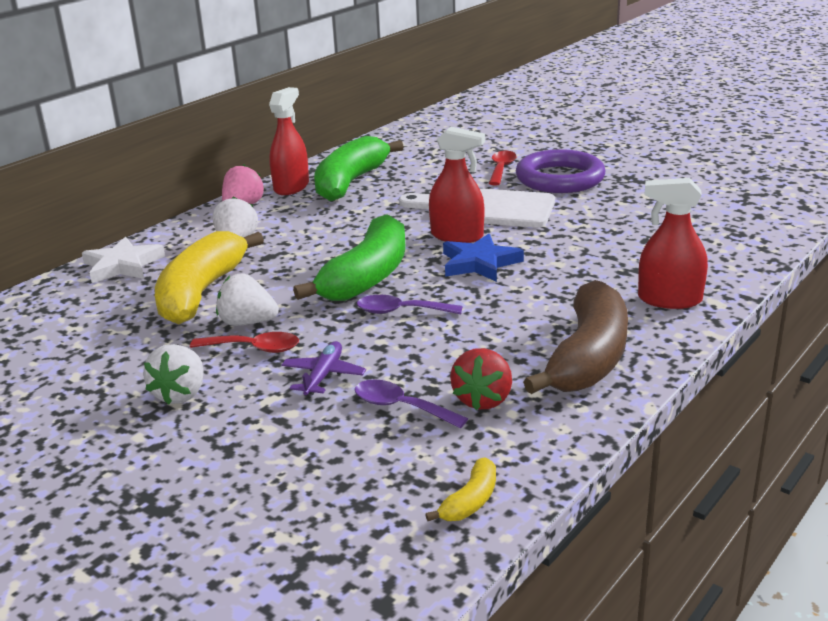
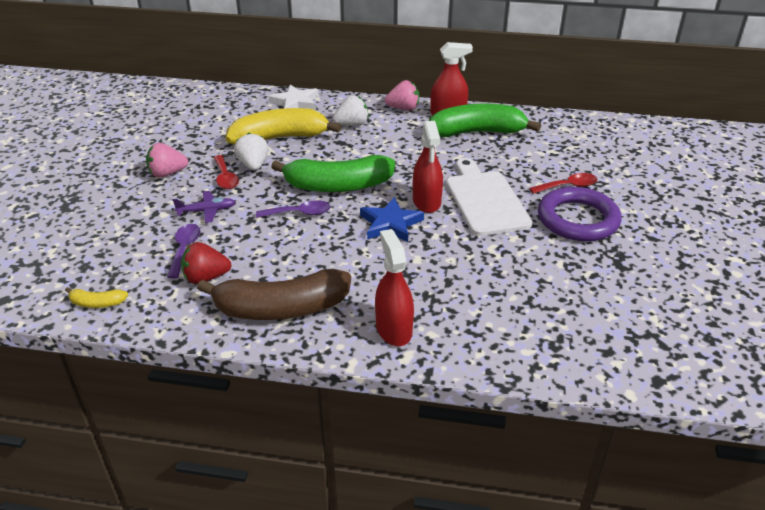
camera: 60 degrees right, 10 degrees up
white strawberry [143,344,204,405] -> pink strawberry [146,143,188,178]
purple spoon [357,295,463,314] -> purple spoon turned 105 degrees clockwise [256,200,331,218]

